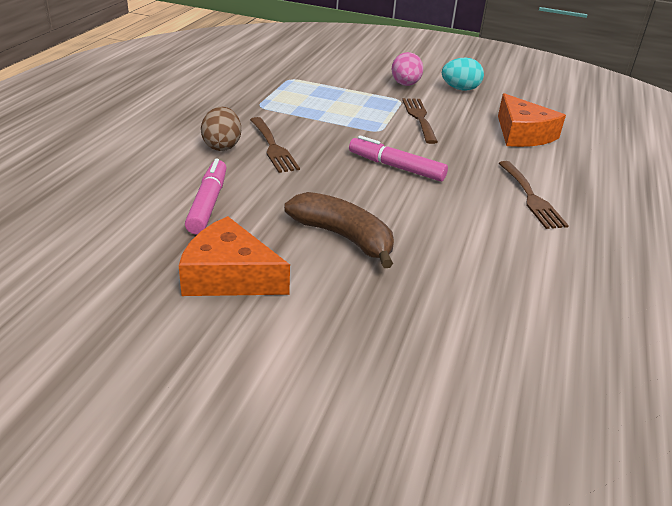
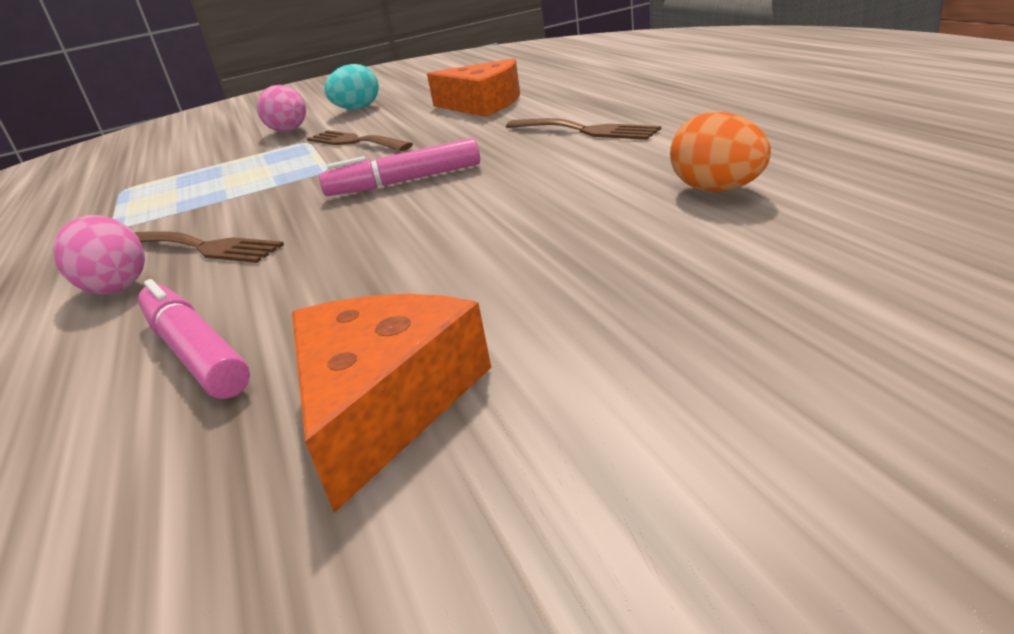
camera: 35 degrees left, 5 degrees down
orange cheese [179,216,290,296] -> orange cheese turned 120 degrees clockwise [292,294,491,513]
brown egg [201,107,241,151] -> pink egg [53,215,145,294]
brown banana [284,192,394,268] -> none
none -> orange egg [670,111,771,192]

